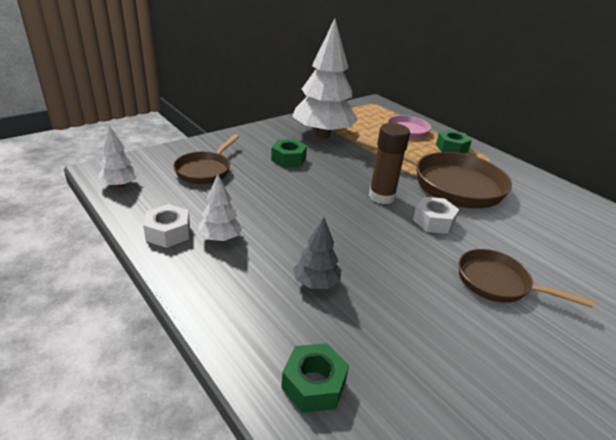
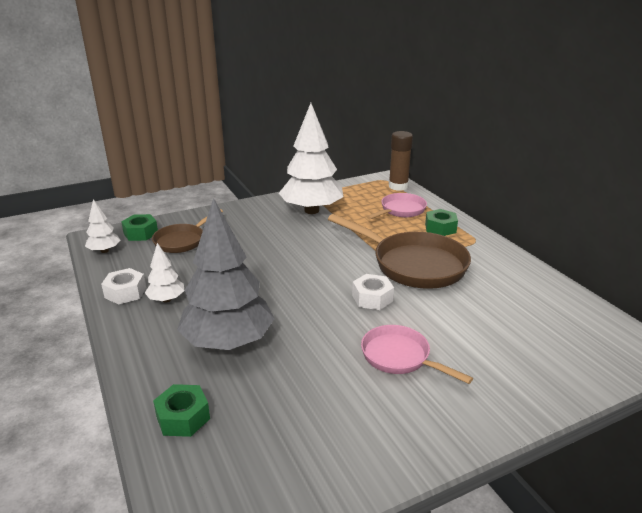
camera: 15 degrees right, 5 degrees down
green nut [271,139,307,168] -> green nut moved to [121,214,158,241]
grey tree [293,217,341,289] -> grey tree [177,198,275,350], size x2.17
brown glue stick [369,123,410,204] -> brown glue stick moved to [389,131,413,191]
brown pan [459,249,594,308] -> pink pan [361,325,473,384]

